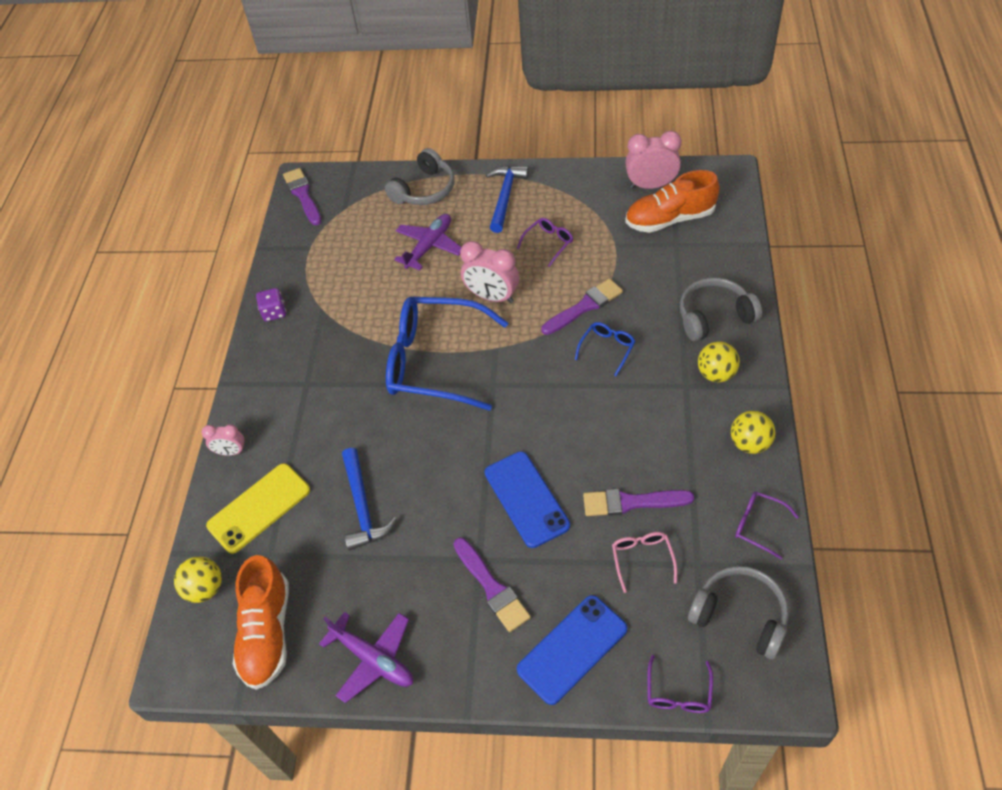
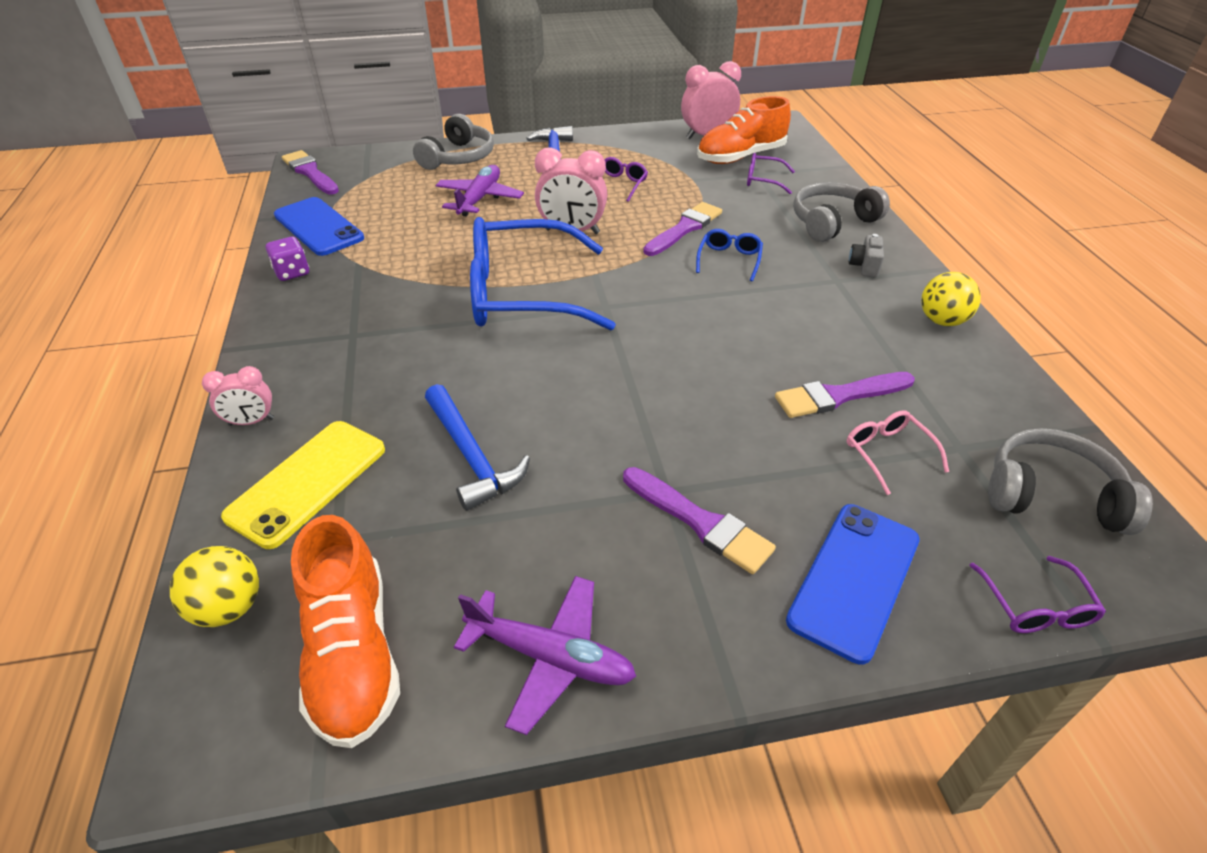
camera: 20 degrees left, 10 degrees down
blue phone [485,451,570,548] -> blue phone moved to [274,197,364,256]
yellow ball [698,342,740,382] -> grey camera [849,234,884,278]
purple glasses [735,492,799,559] -> purple glasses moved to [747,153,795,194]

